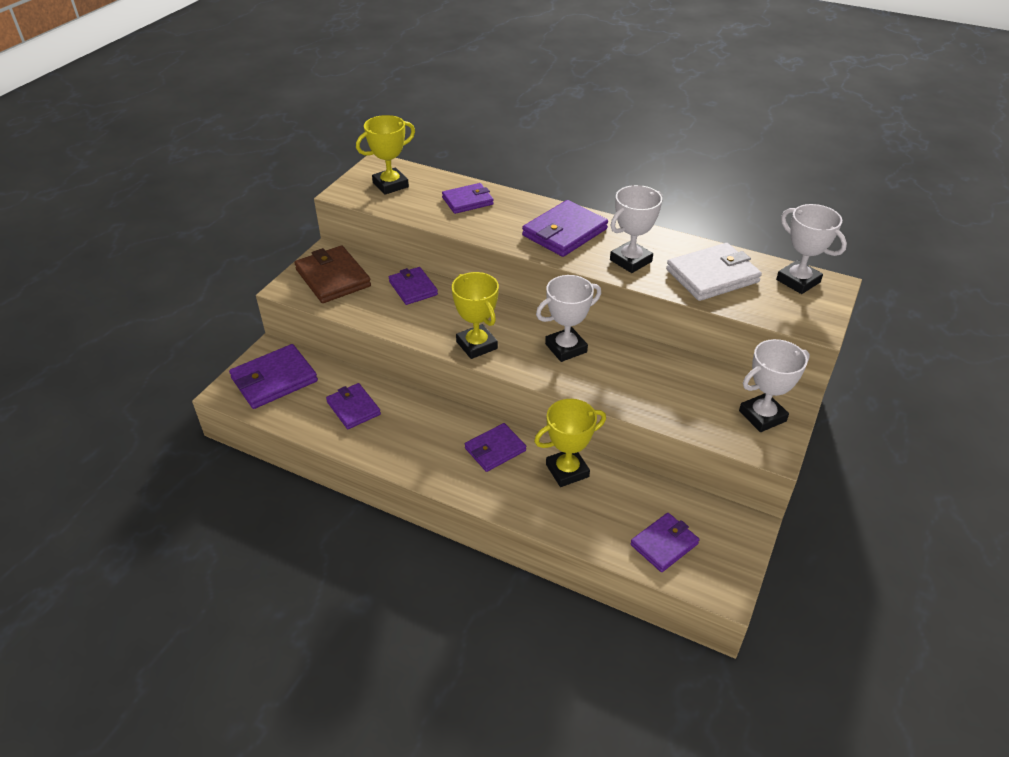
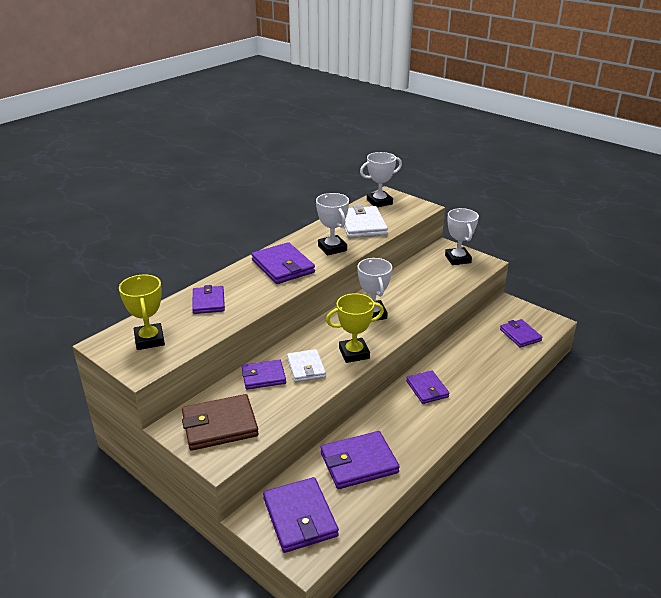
camera: 75 degrees left, 10 degrees down
purple wallet [326,383,381,429] -> purple wallet [320,431,400,489], size x1.54
yellow trophy [534,399,606,487] -> none
none -> white wallet [287,349,326,382]

